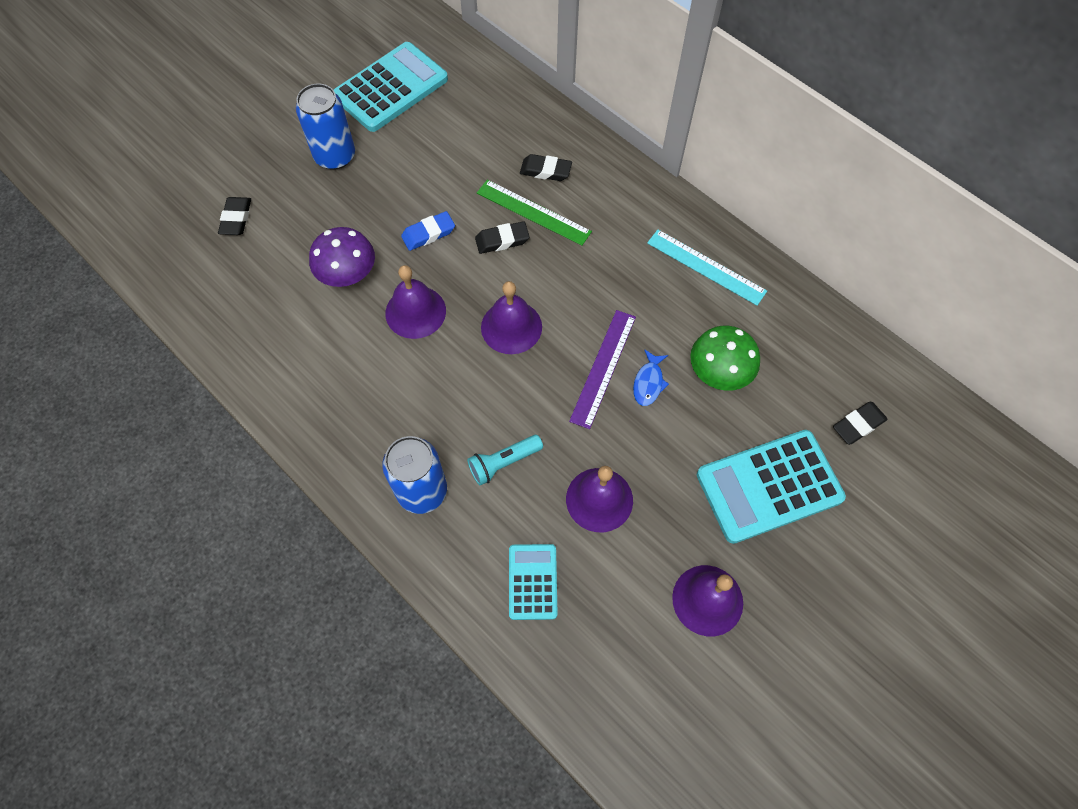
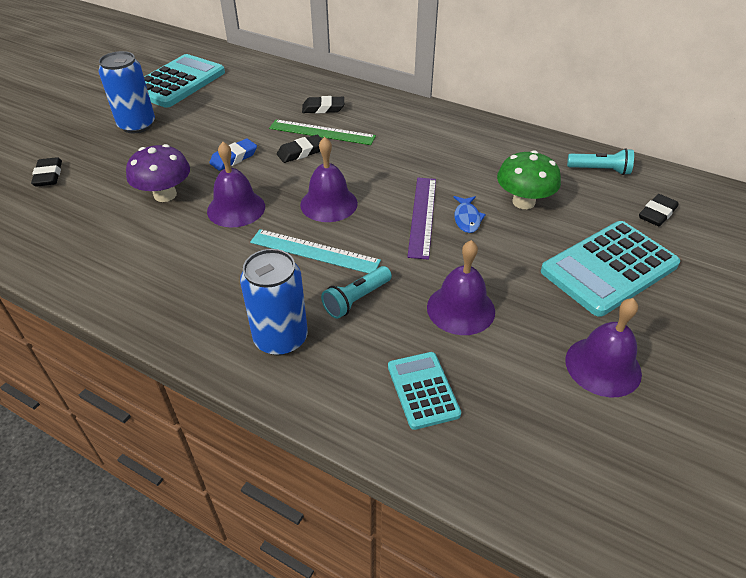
camera: 15 degrees left, 20 degrees down
turquoise ruler [647,230,767,306] -> turquoise ruler moved to [250,229,381,273]
none -> turquoise flashlight [567,148,634,175]

